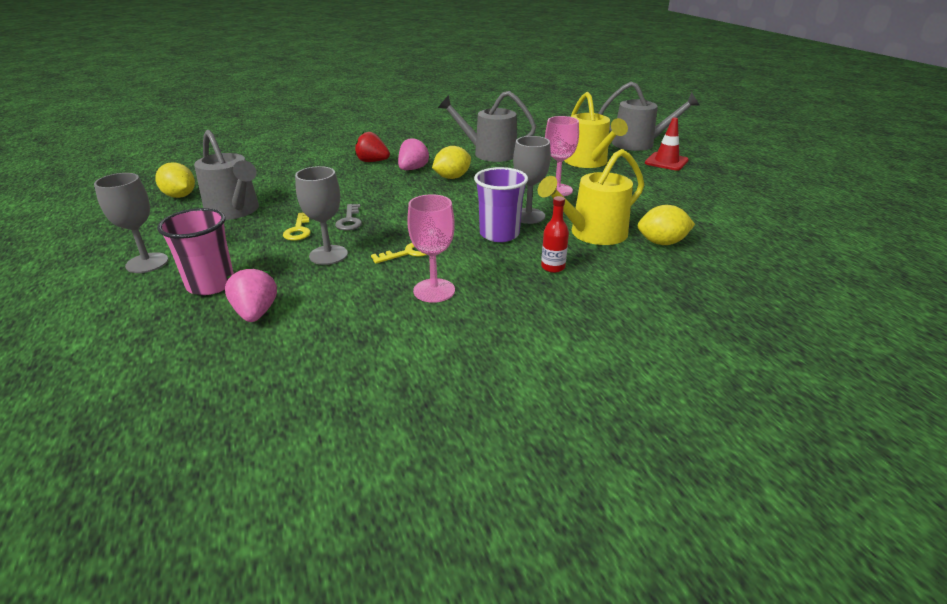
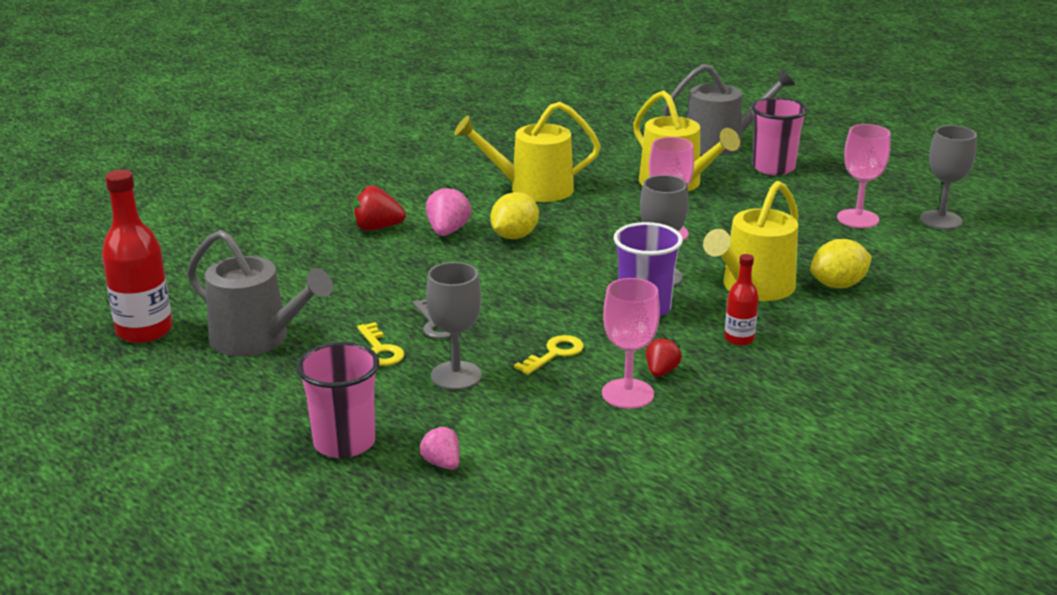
camera: 20 degrees left, 5 degrees down
grey goblet [94,173,168,273] -> grey goblet moved to [920,125,977,229]
yellow lemon [155,162,195,198] -> red bottle [102,170,172,343]
pink strawberry [225,266,277,322] -> pink strawberry [419,426,460,470], size x0.65
grey watering can [438,91,536,162] -> yellow watering can [454,102,601,202]
red traffic cone [645,117,689,171] -> pink cup [751,97,808,175]
none -> red strawberry [646,337,682,377]
none -> pink goblet [837,124,891,228]

